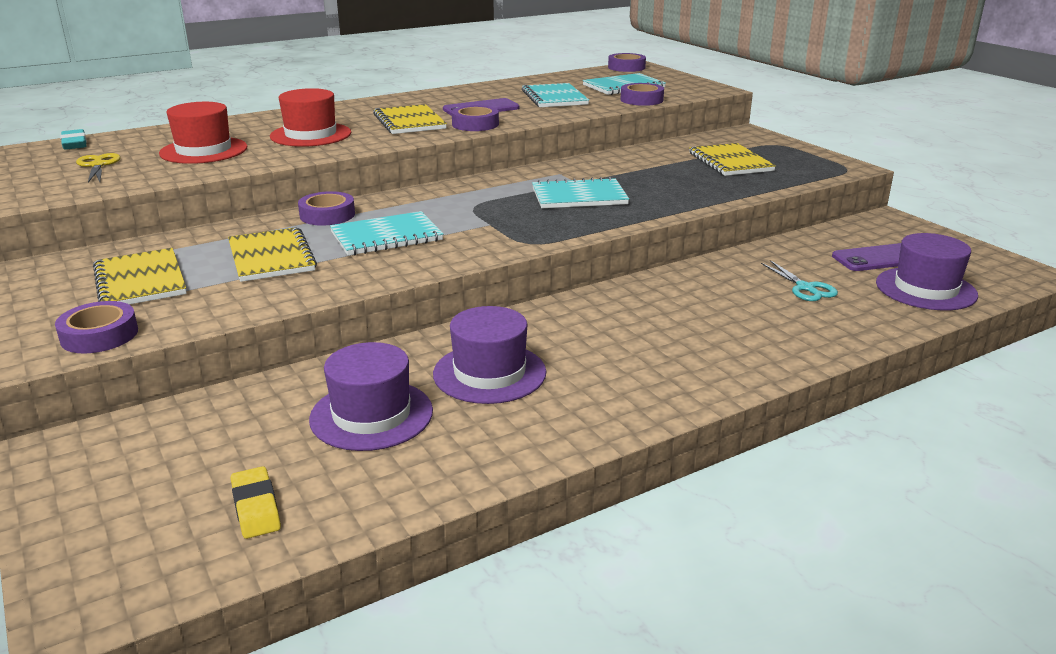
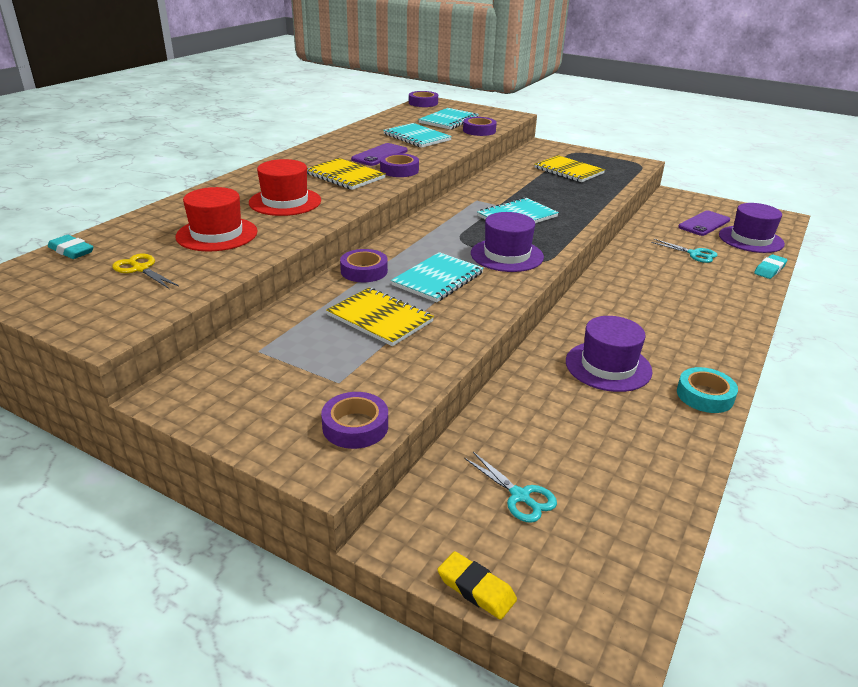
camera: 30 degrees left, 5 degrees up
yellow notebook [93,248,187,305] -> none
yellow eraser [231,466,281,539] -> yellow eraser moved to [437,551,517,620]
purple hat [309,342,433,451] -> purple hat moved to [471,212,544,272]
none -> turquoise scissors [464,452,557,523]
none -> turquoise tape [677,367,738,413]
none -> turquoise eraser [754,254,788,279]

